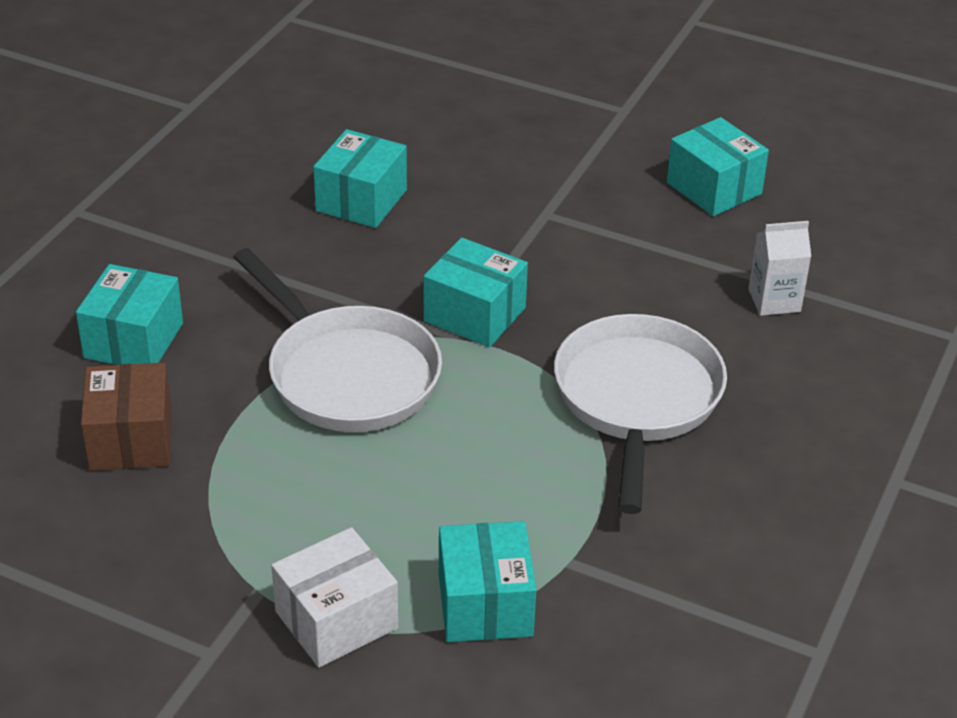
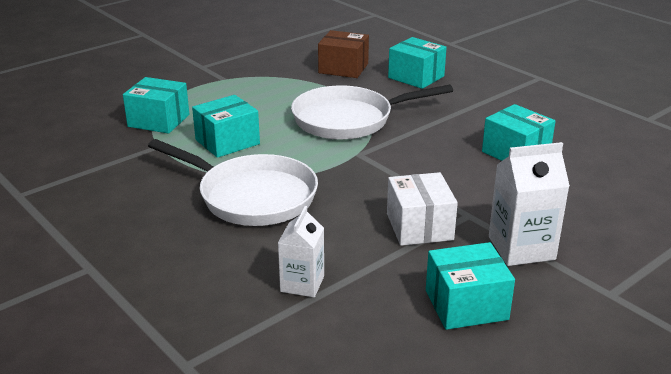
camera: 115 degrees right, 10 degrees down
white box [271,527,398,668] -> white box moved to [387,172,458,246]
turquoise box [424,237,528,347] -> turquoise box moved to [192,95,260,158]
none -> white carton [489,142,570,266]

